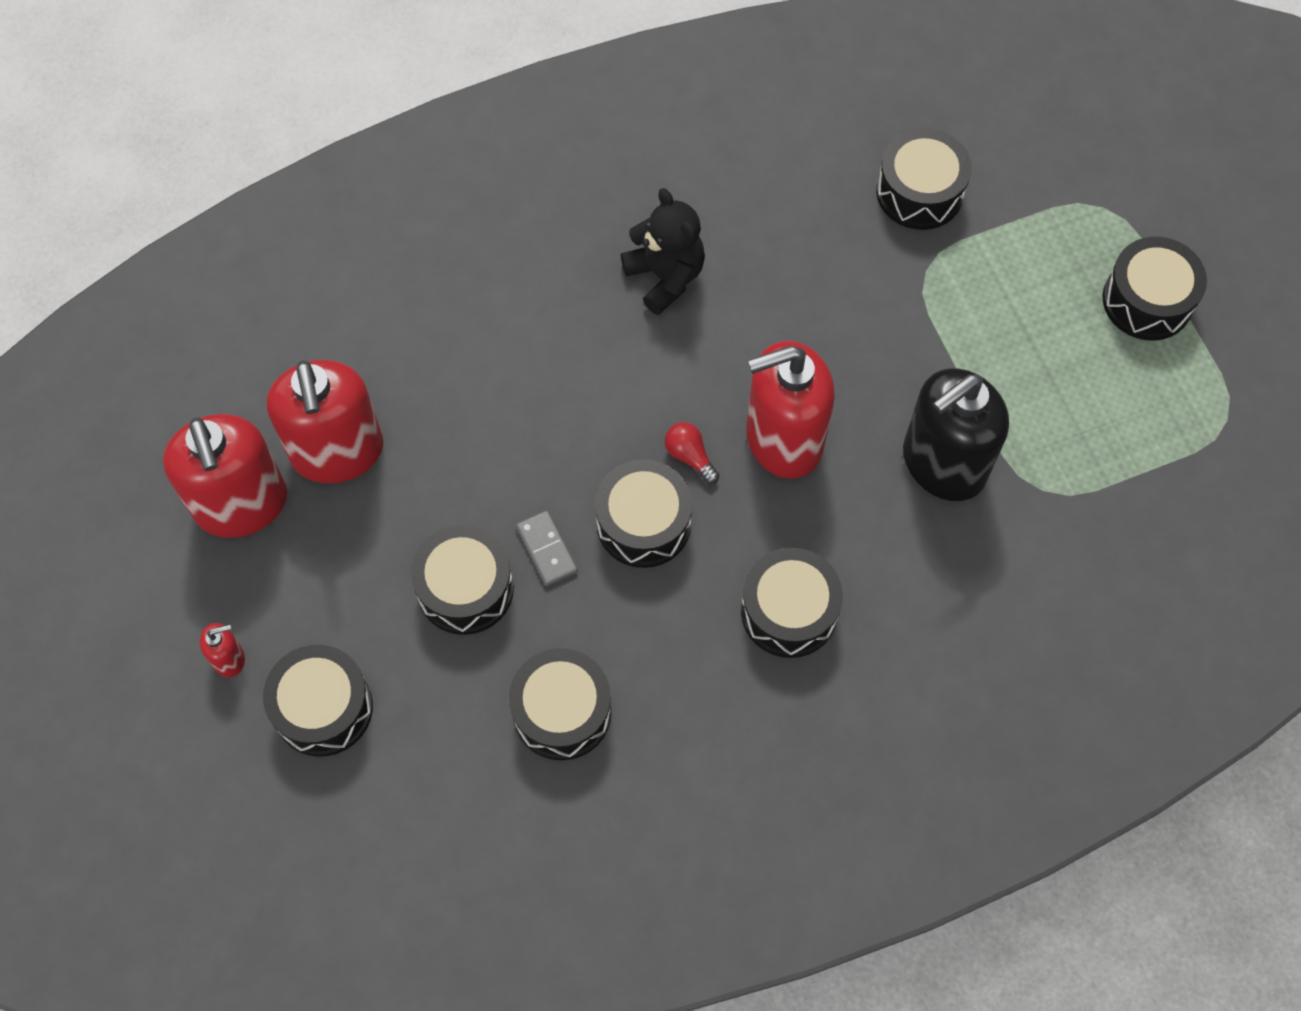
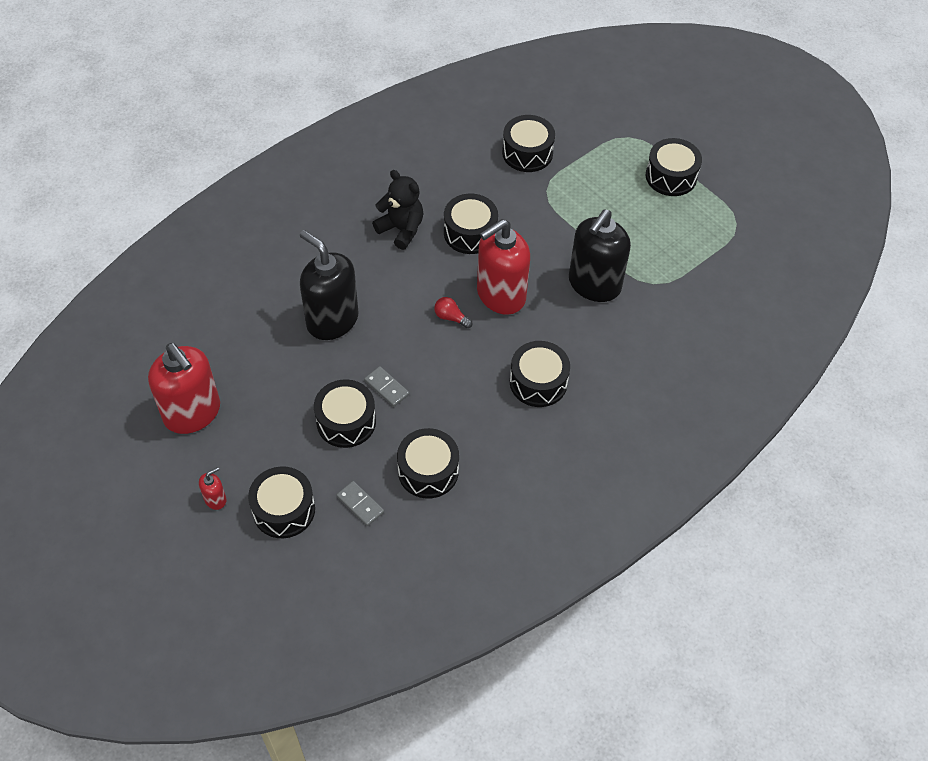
camera: 20 degrees left, 10 degrees down
red soap dispenser [267,360,383,483] -> none
black drum [595,459,692,568] -> black drum moved to [444,194,498,254]
none -> black soap dispenser [300,230,359,340]
none -> grey domino [336,481,384,526]

